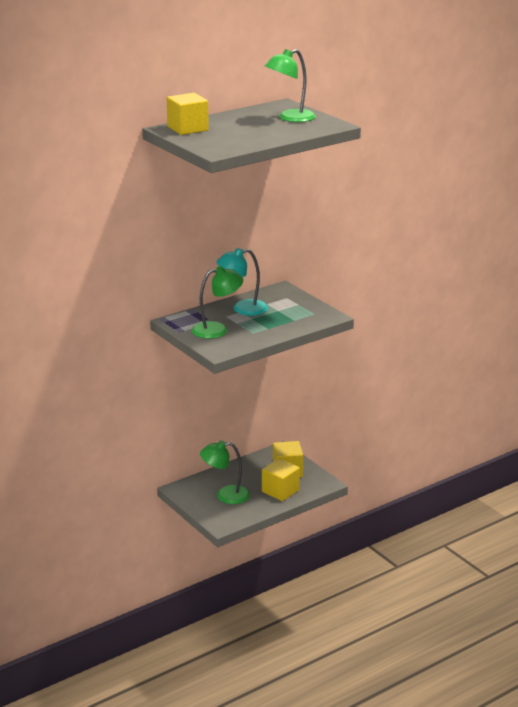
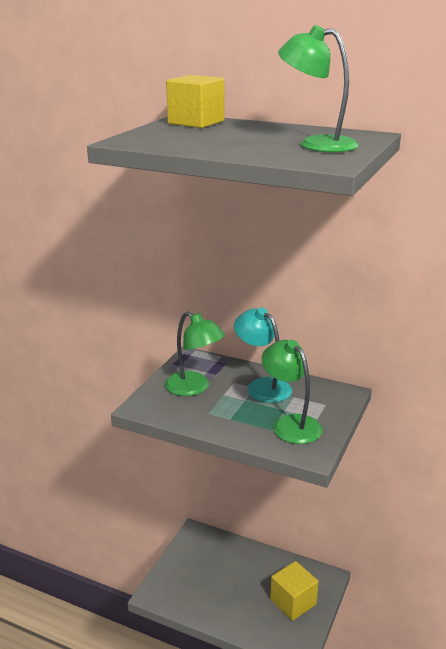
camera: 60 degrees right, 0 degrees up
green lamp [200,440,250,504] -> green lamp moved to [262,340,323,444]
yellow cube [262,458,300,501] -> none

